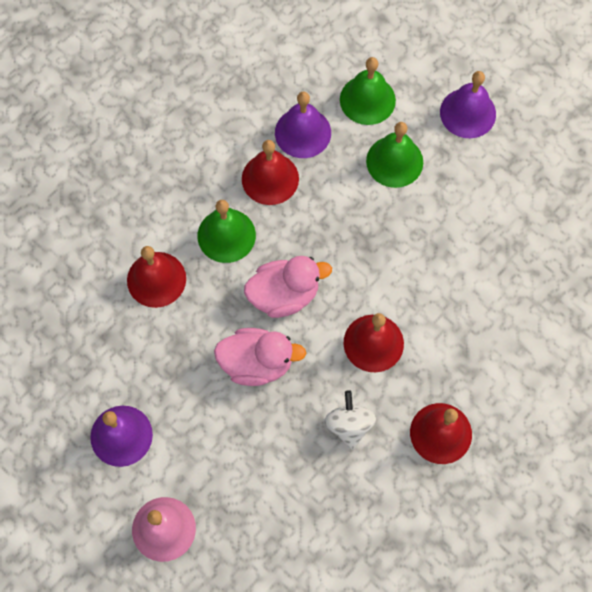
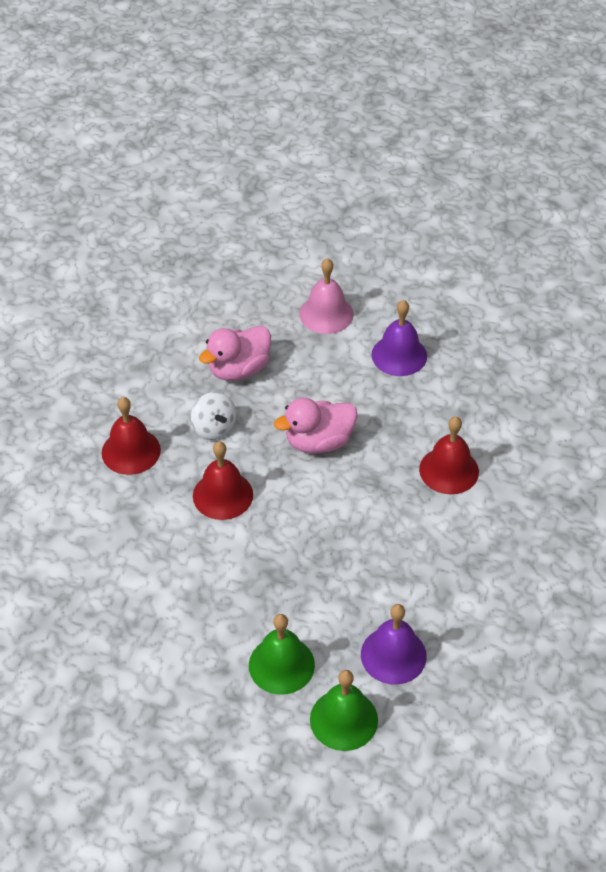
camera: 155 degrees right, 20 degrees down
green bell [197,200,256,263] -> none
red bell [242,140,299,205] -> none
pink duck [244,256,332,318] -> pink duck moved to [199,325,271,381]
purple bell [440,71,496,138] -> none

